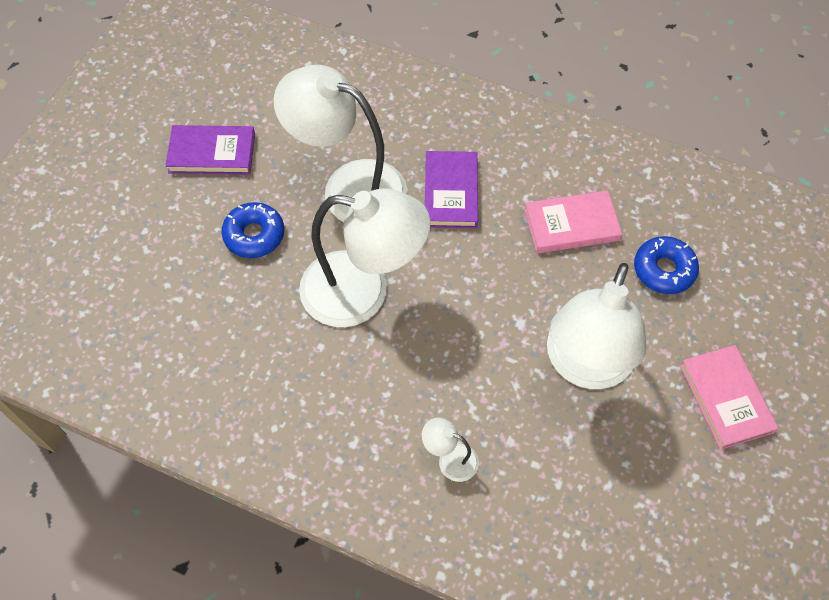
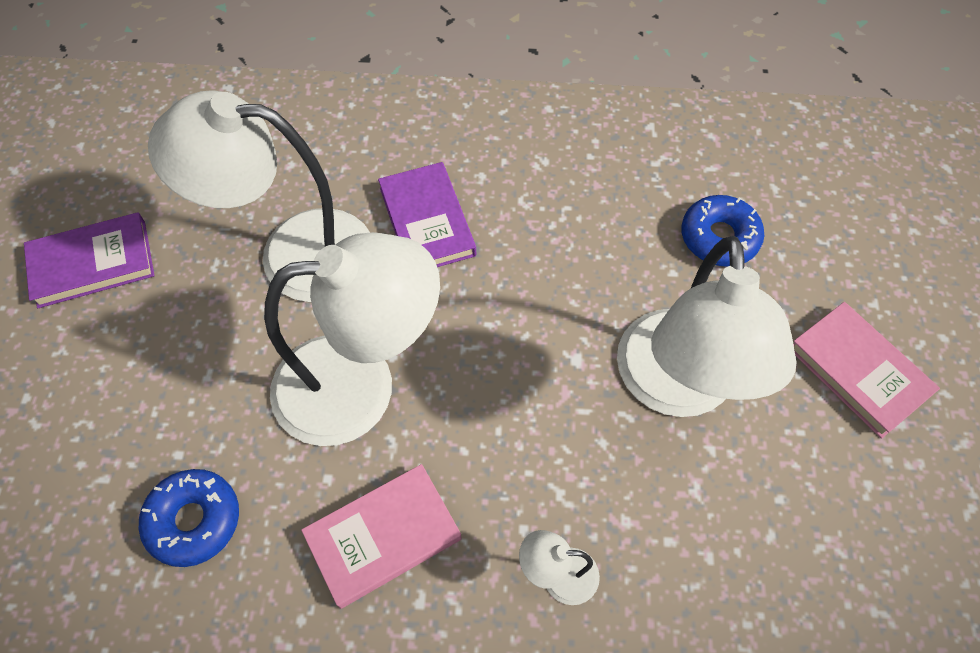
camera: 20 degrees left, 0 degrees up
blue donut [221,202,284,258] -> blue donut moved to [139,469,239,567]
pink book [524,190,622,253] -> pink book moved to [301,464,462,609]

